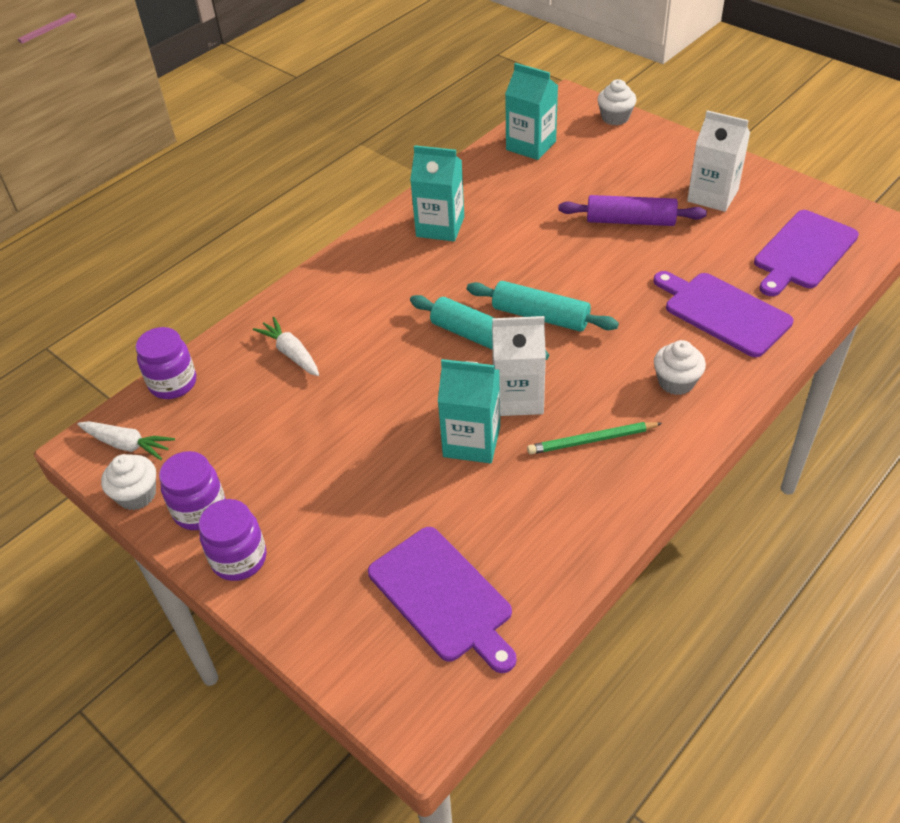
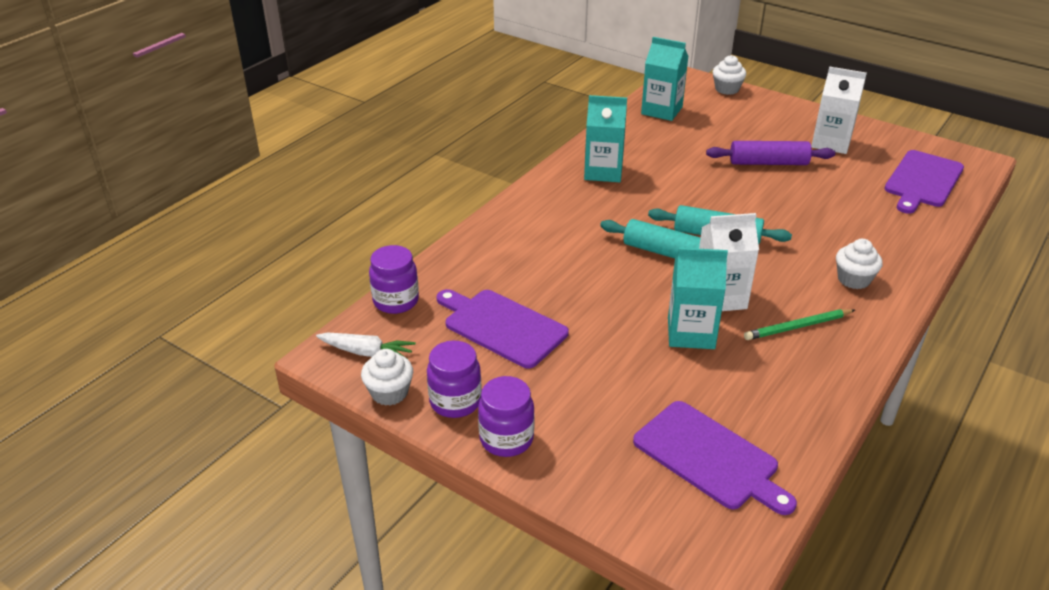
camera: 10 degrees left, 10 degrees down
white carrot [253,317,319,376] -> none
purple cutting board [653,271,794,357] -> purple cutting board moved to [436,289,569,368]

